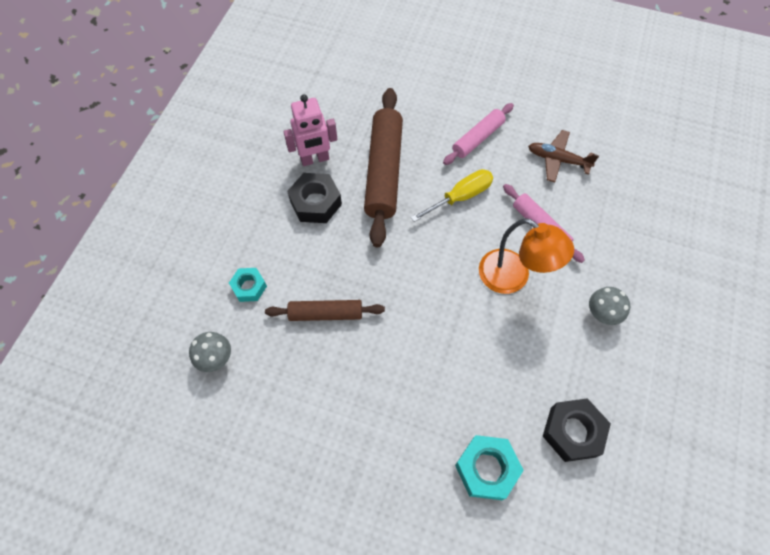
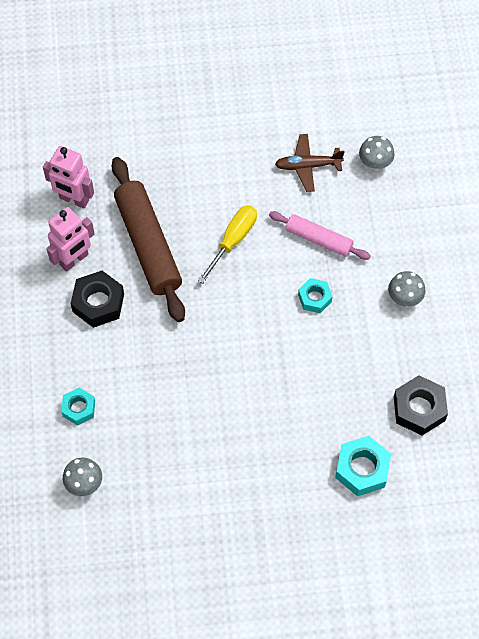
camera: 25 degrees left, 0 degrees up
brown rolling pin [265,300,385,321] -> none
pink rolling pin [443,103,514,165] -> none
orange lamp [479,218,574,294] -> turquoise nut [298,278,332,313]
none -> pink robot [43,146,94,209]
none -> grey mushroom [359,136,395,170]

